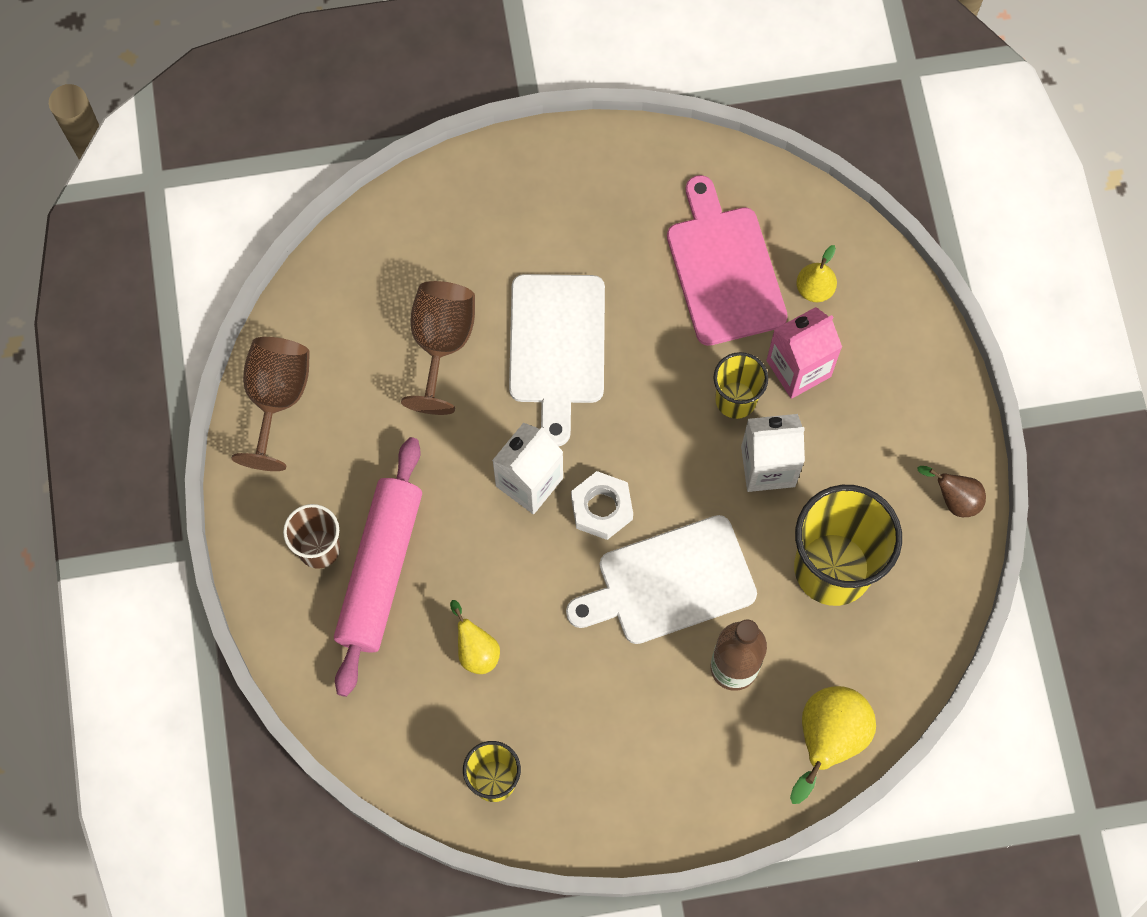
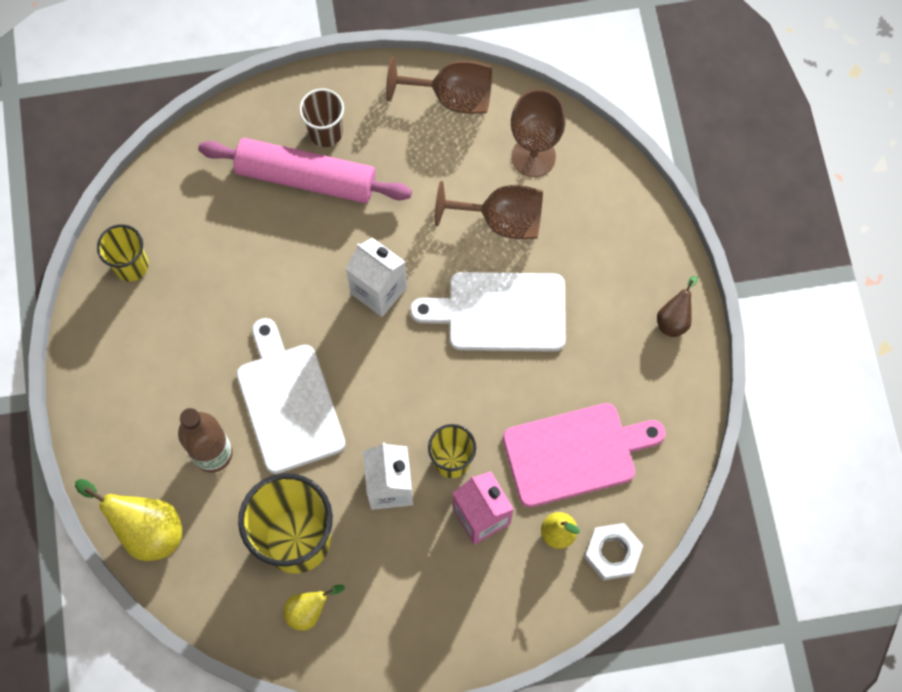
camera: 90 degrees right, 0 degrees up
yellow pear [450,600,500,674] -> yellow pear moved to [283,585,345,631]
white nut [571,471,633,540] -> white nut moved to [584,523,643,580]
brown pear [917,466,986,517] -> brown pear moved to [657,276,698,337]
none -> brown goblet [511,89,566,177]

